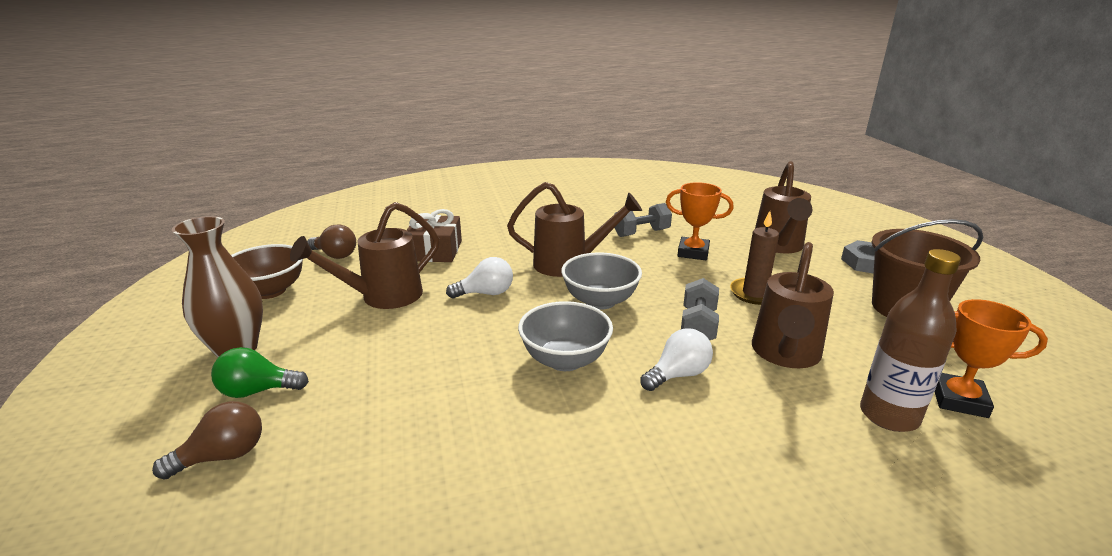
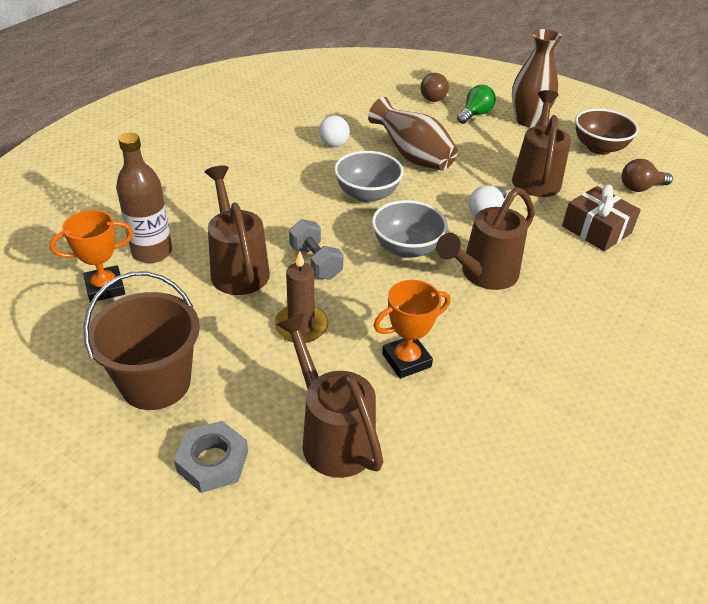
camera: 135 degrees right, 15 degrees up
grey dumbbell [615,203,672,237] -> none
white light bulb [640,328,713,391] -> white light bulb moved to [319,115,350,147]
none -> brown vase [368,97,458,171]

